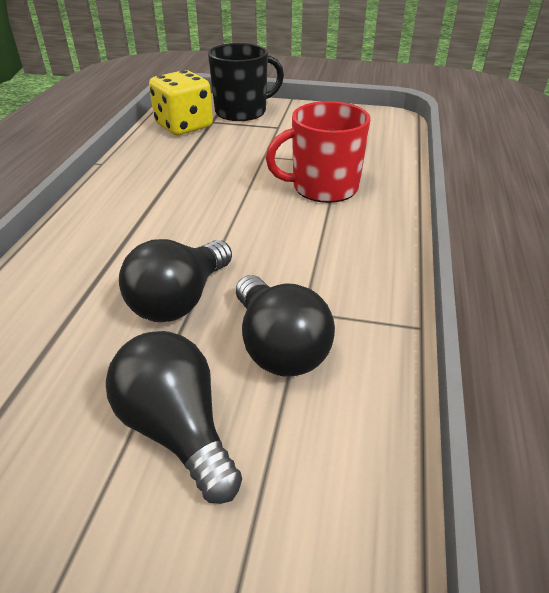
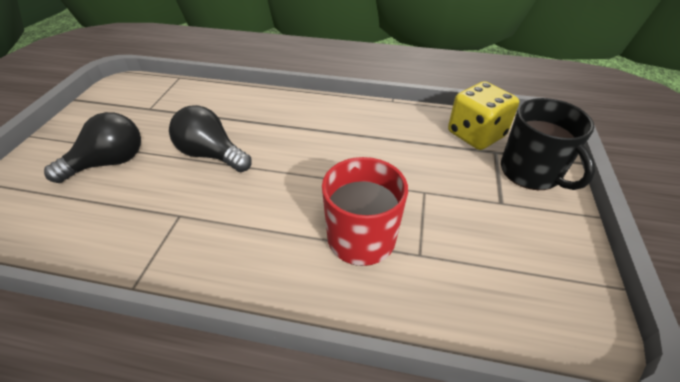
camera: 90 degrees right, 5 degrees up
black light bulb [236,275,335,377] -> none

